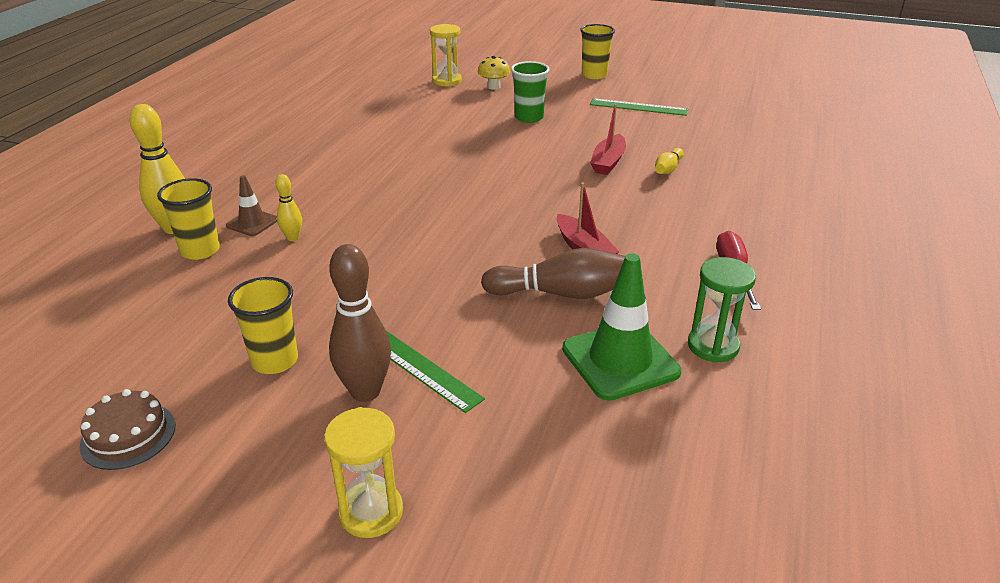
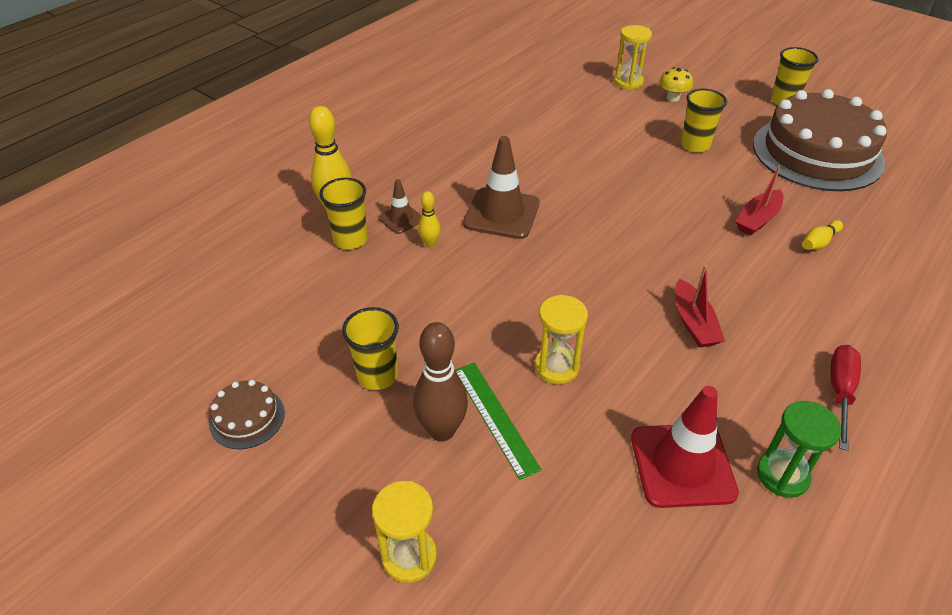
camera: 20 degrees right, 10 degrees up
brown bowling pin [481,248,625,299] -> none
green cup [511,61,550,123] -> yellow cup [681,89,727,152]
green traffic cone [562,253,681,401] -> red traffic cone [631,386,739,508]
green ruler [590,98,688,116] -> brown cake [753,89,887,191]
none -> brown traffic cone [463,136,540,239]
none -> yellow hourglass [535,295,588,384]

